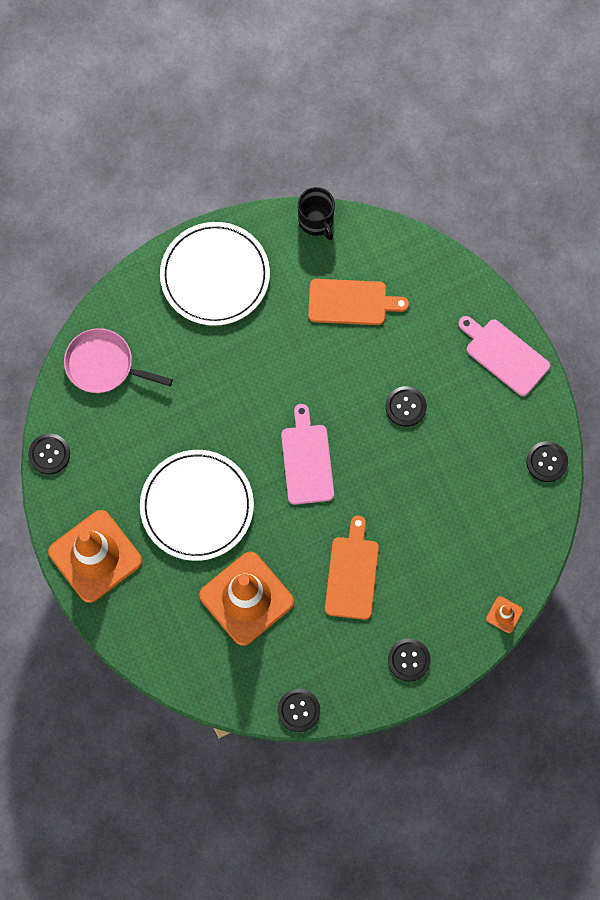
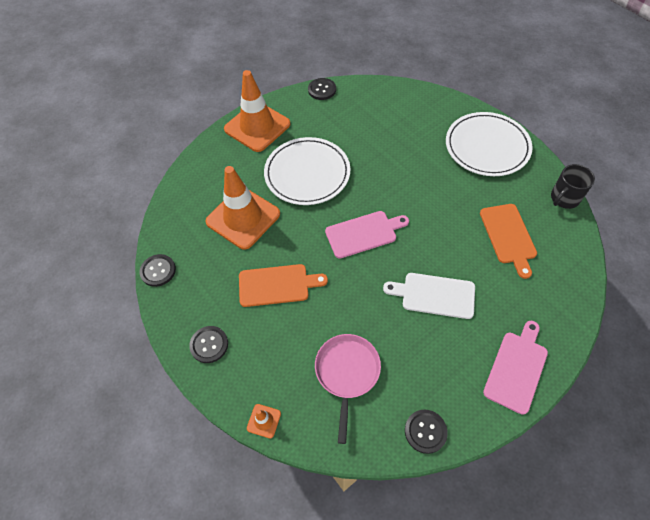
camera: 80 degrees right, 15 degrees down
pink pan [64,328,173,393] -> pink pan moved to [315,334,381,444]
black button [386,386,427,427] -> white cutting board [383,273,475,319]

